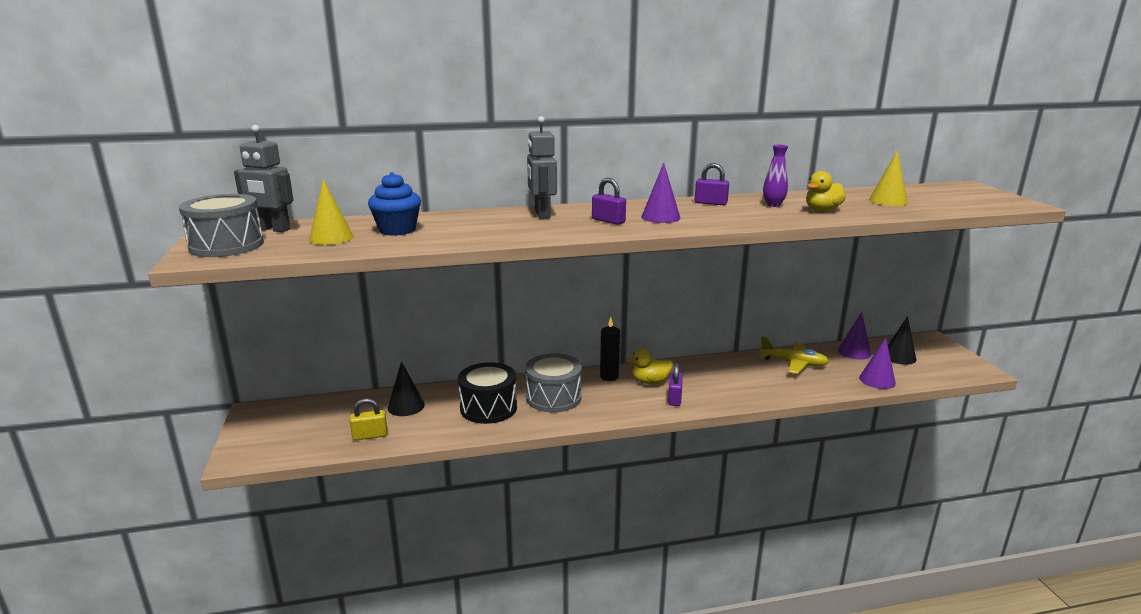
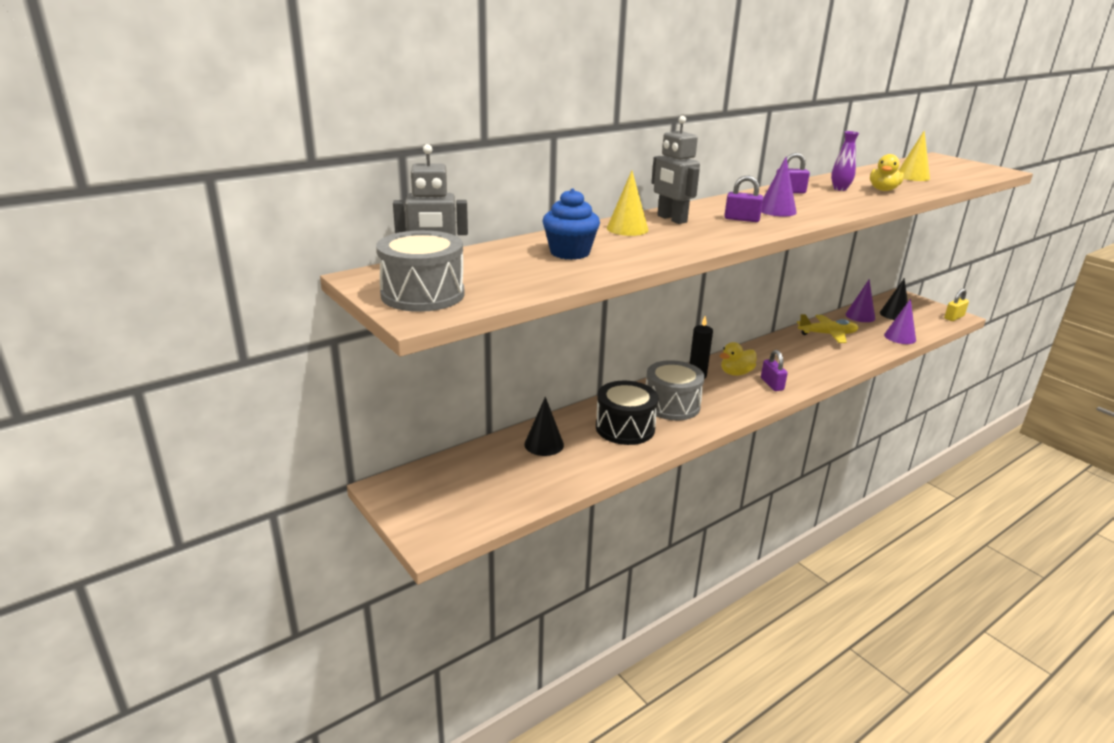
camera: 25 degrees left, 5 degrees up
yellow cone [309,179,354,245] -> yellow cone moved to [607,171,649,236]
yellow padlock [350,398,387,440] -> yellow padlock moved to [944,289,969,321]

